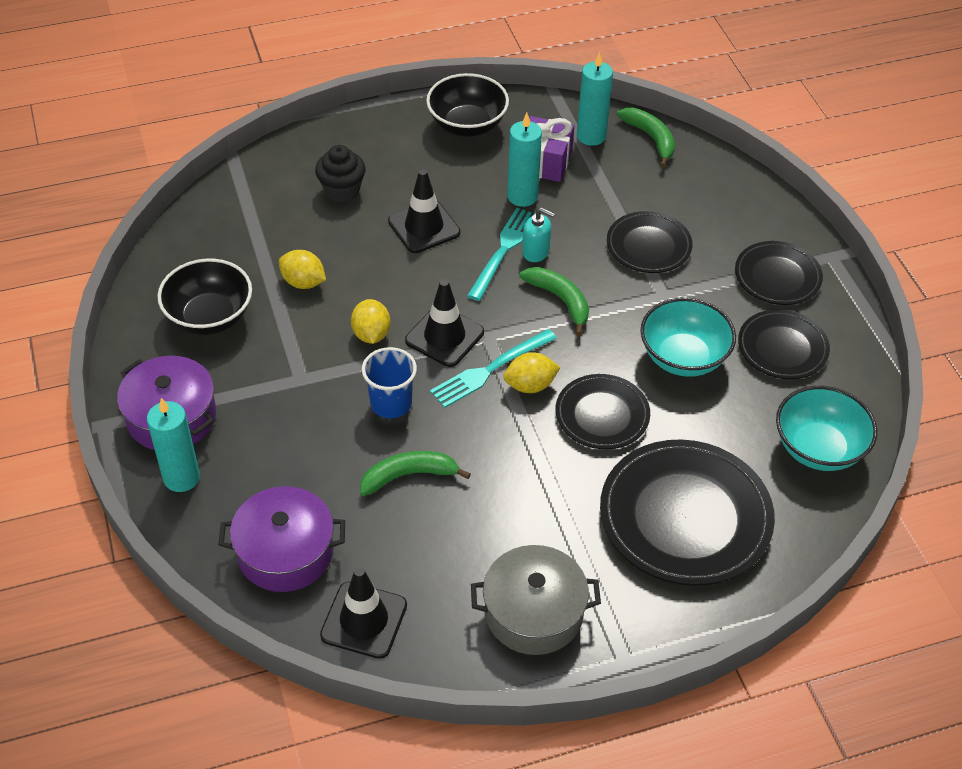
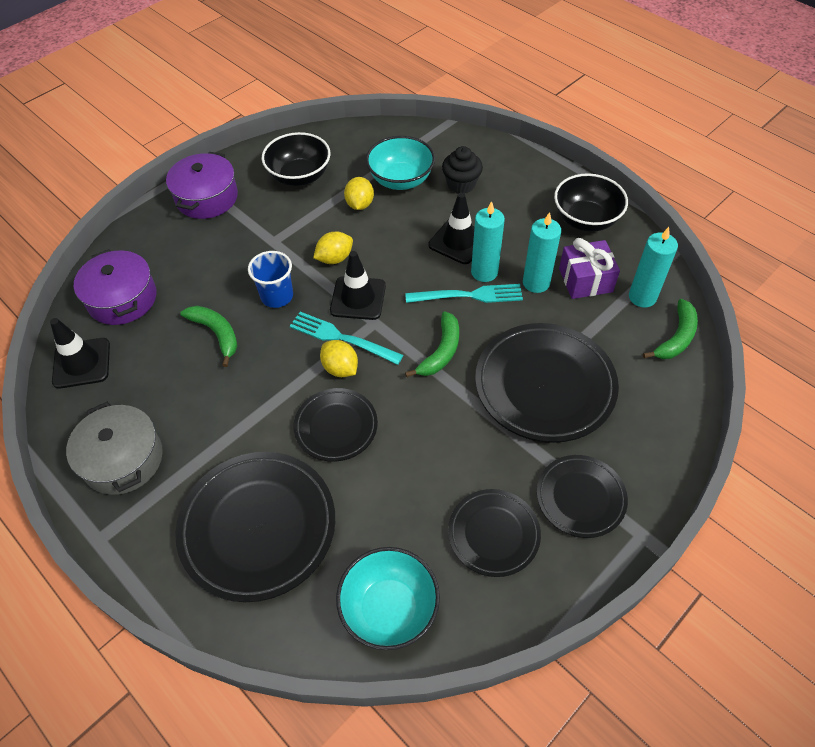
camera: 65 degrees right, 5 degrees up
turquoise candle [147,398,200,492] -> turquoise candle moved to [471,201,505,282]
turquoise soap dispenser [522,207,555,262] -> none
black plate [607,211,693,273] -> black plate [475,323,619,443], size x1.73
turquoise bowl [640,298,736,377] -> turquoise bowl moved to [366,136,435,190]

